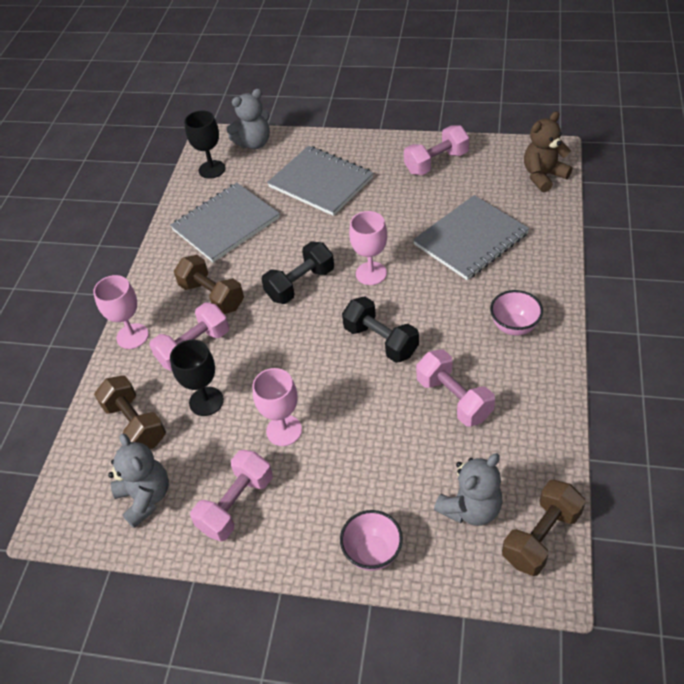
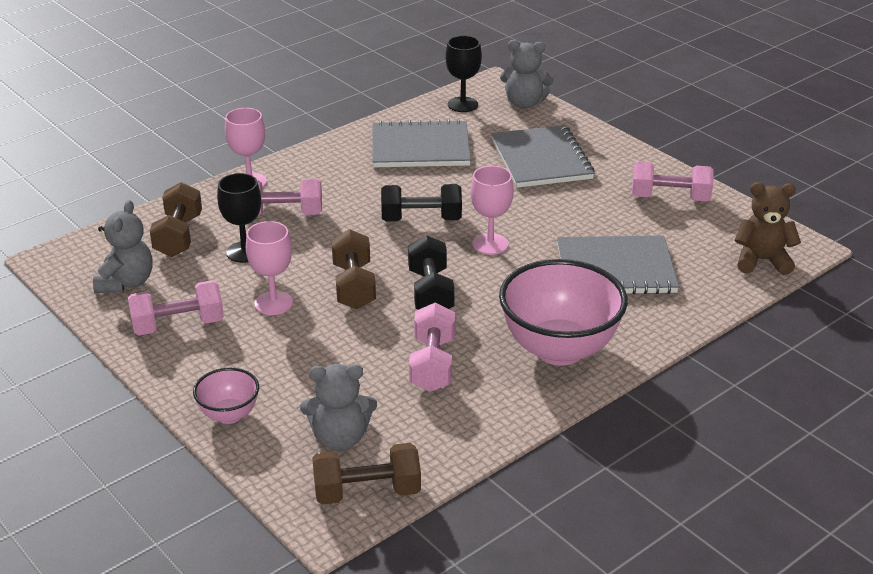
camera: 35 degrees right, 15 degrees down
brown dumbbell [174,255,244,314] -> brown dumbbell moved to [331,229,376,309]
pink bowl [490,290,543,336] -> pink bowl [499,259,628,366], size x2.04

